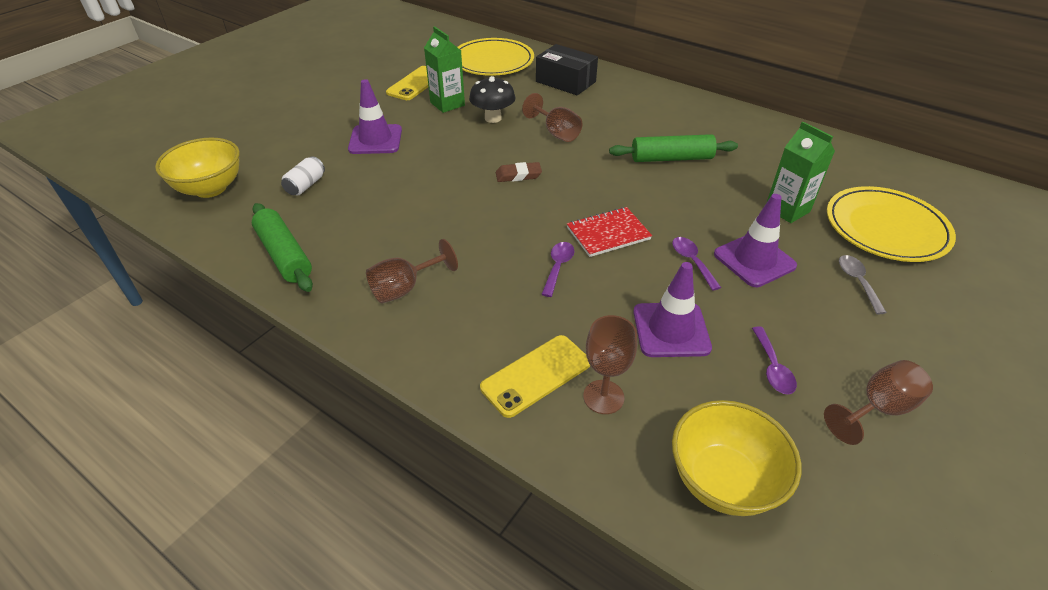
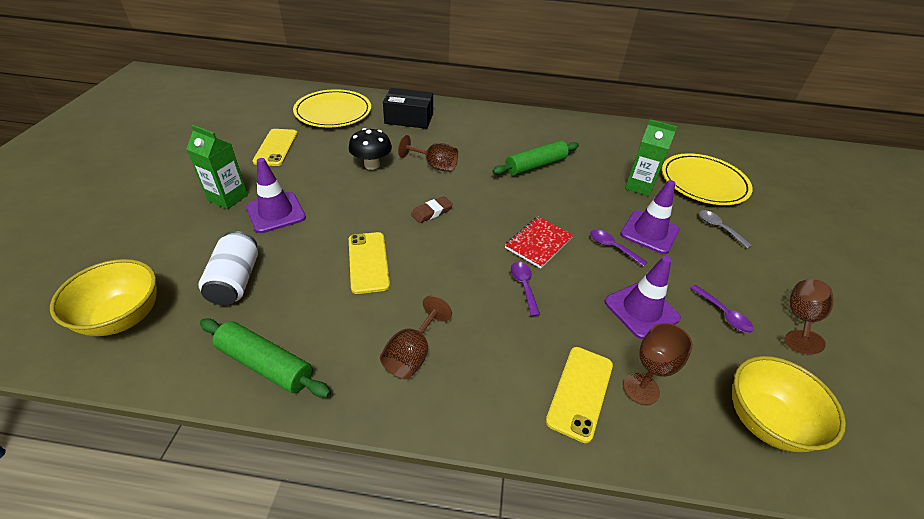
camera: 30 degrees left, 0 degrees up
white can [281,156,325,195] -> white can [198,231,258,305], size x1.57
green carton [424,26,465,113] -> green carton moved to [187,125,248,209]
none -> yellow phone [349,232,390,294]

